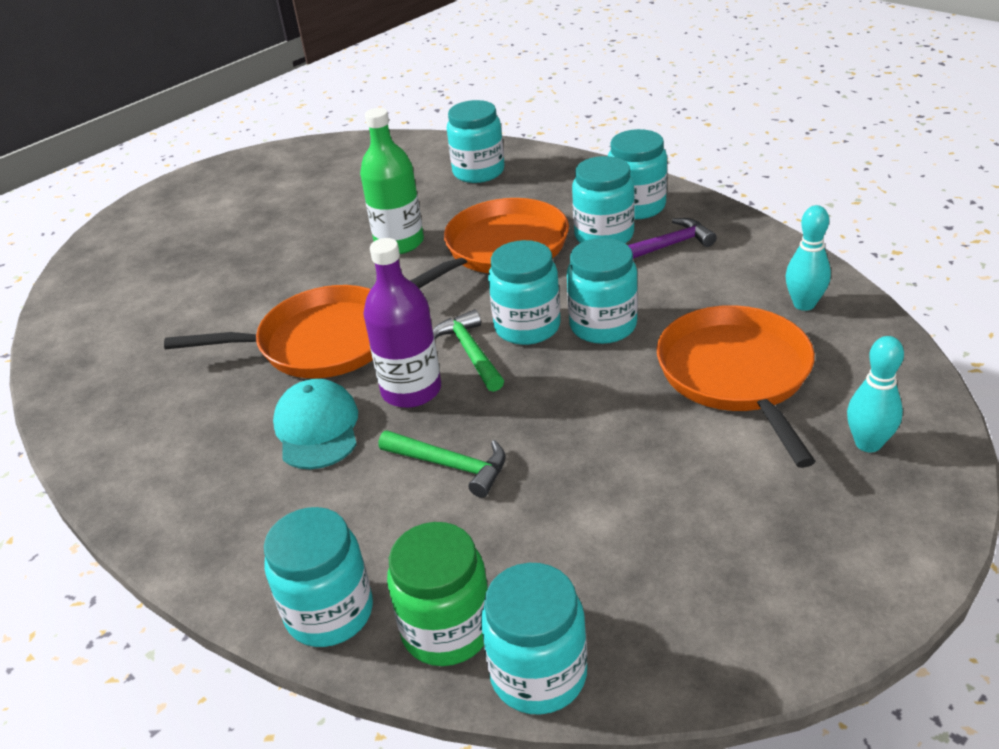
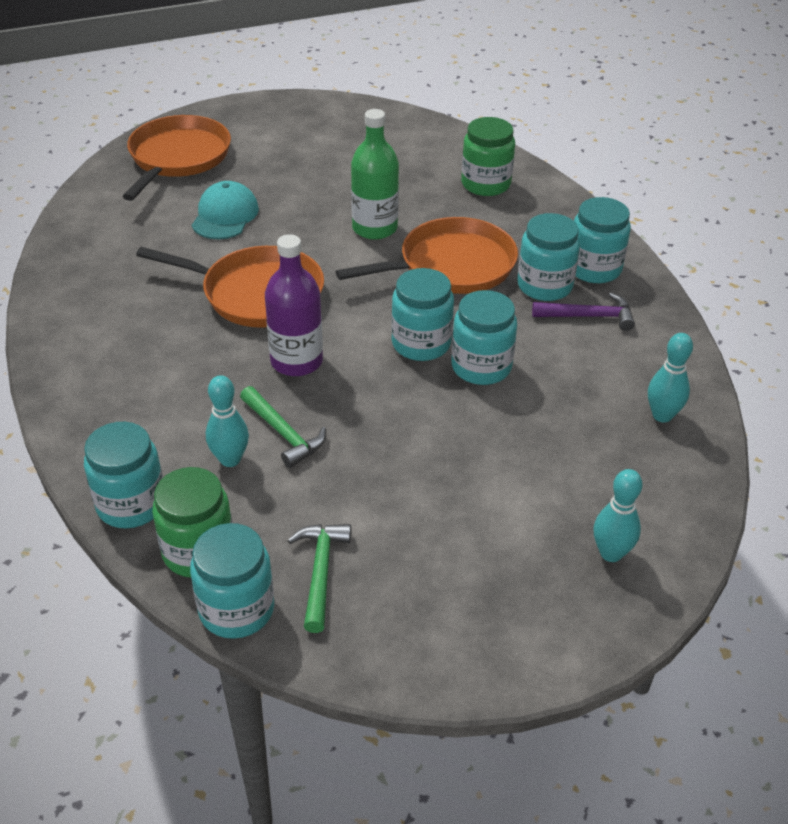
camera: 20 degrees right, 5 degrees up
turquoise cap [273,379,358,469] -> turquoise cap moved to [192,181,259,239]
green hammer [433,309,504,392] -> green hammer moved to [287,524,351,633]
turquoise jar [447,100,505,183] -> green jar [461,117,515,196]
orange pan [657,305,816,468] -> orange pan moved to [122,115,231,201]
none -> turquoise bowling pin [206,375,249,467]

